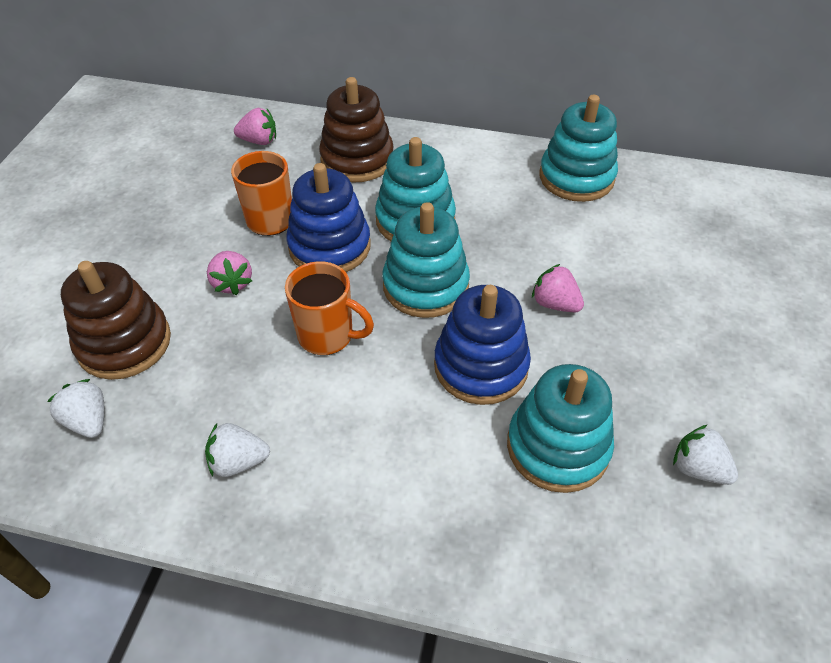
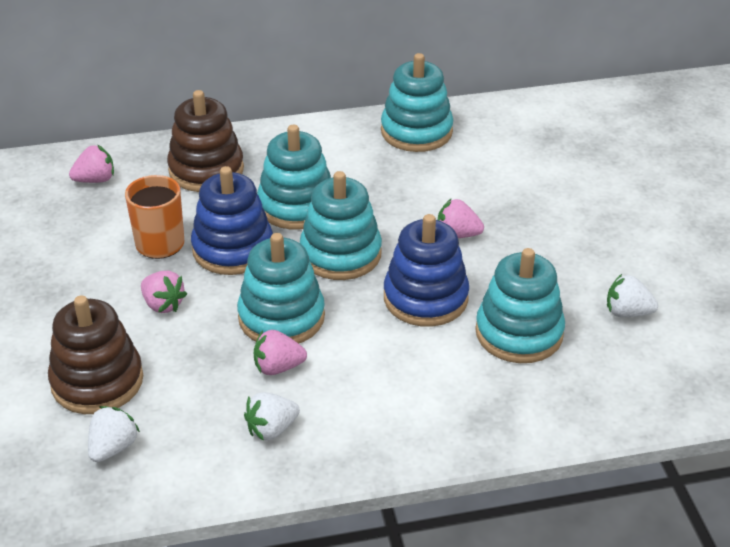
camera: 25 degrees left, 10 degrees down
white strawberry [47,379,104,438] -> white strawberry turned 90 degrees clockwise [88,406,140,462]
orange mug [285,261,374,355] -> turquoise stacking toy [237,233,325,344]
none -> pink strawberry [254,330,307,375]

